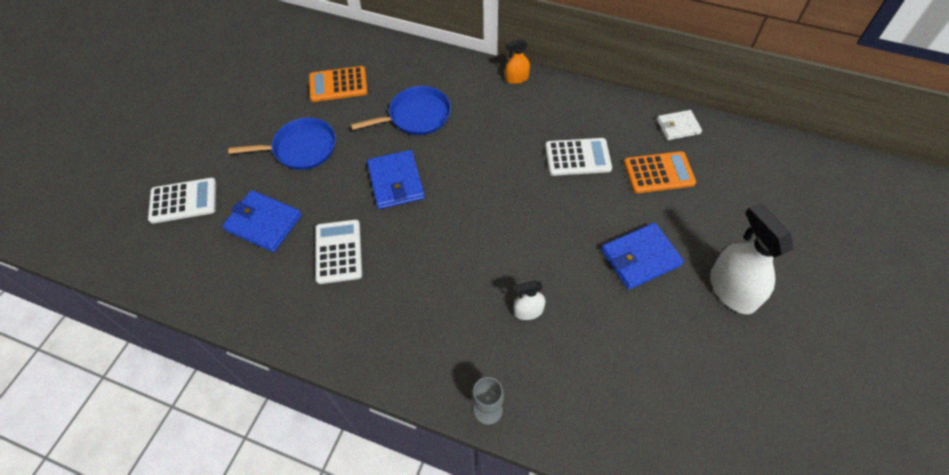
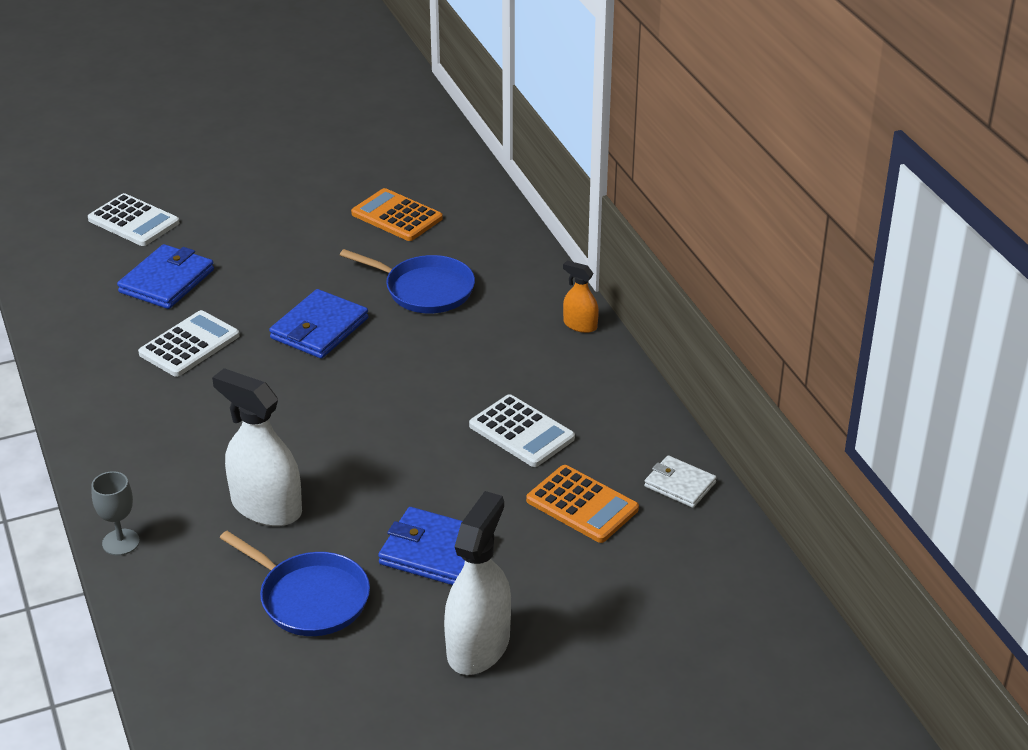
camera: 45 degrees right, 20 degrees down
blue wallet [222,190,302,252] -> blue wallet turned 45 degrees clockwise [117,244,214,309]
blue pan [228,118,336,170] -> blue pan moved to [220,531,370,636]
white spray bottle [514,280,545,320] -> white spray bottle [212,368,302,526], size x1.95

